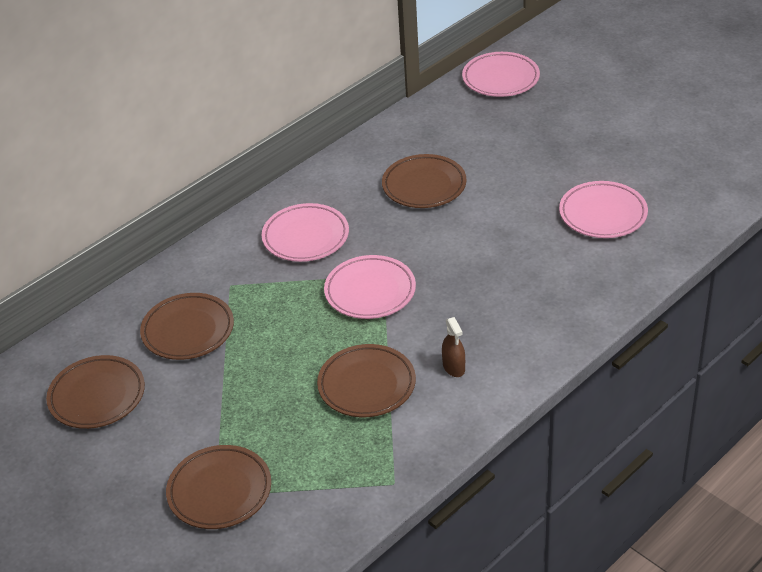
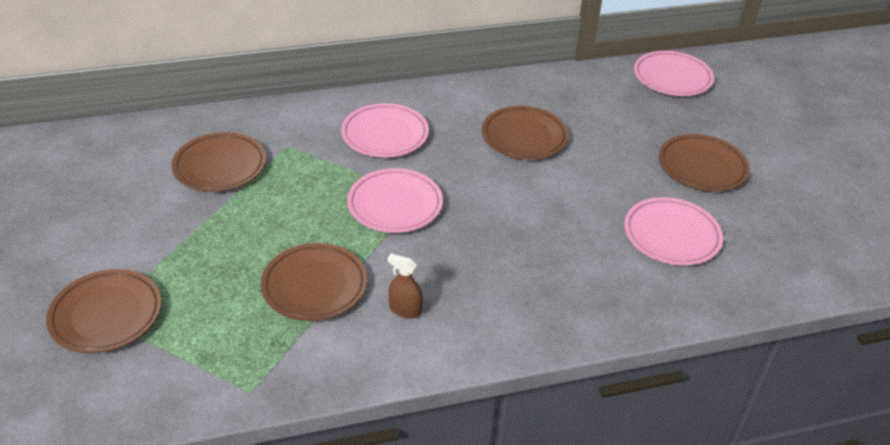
camera: 25 degrees right, 0 degrees up
brown plate [46,355,145,429] -> brown plate moved to [659,134,750,192]
brown spray bottle [442,317,465,377] -> brown spray bottle turned 105 degrees clockwise [387,254,423,319]

